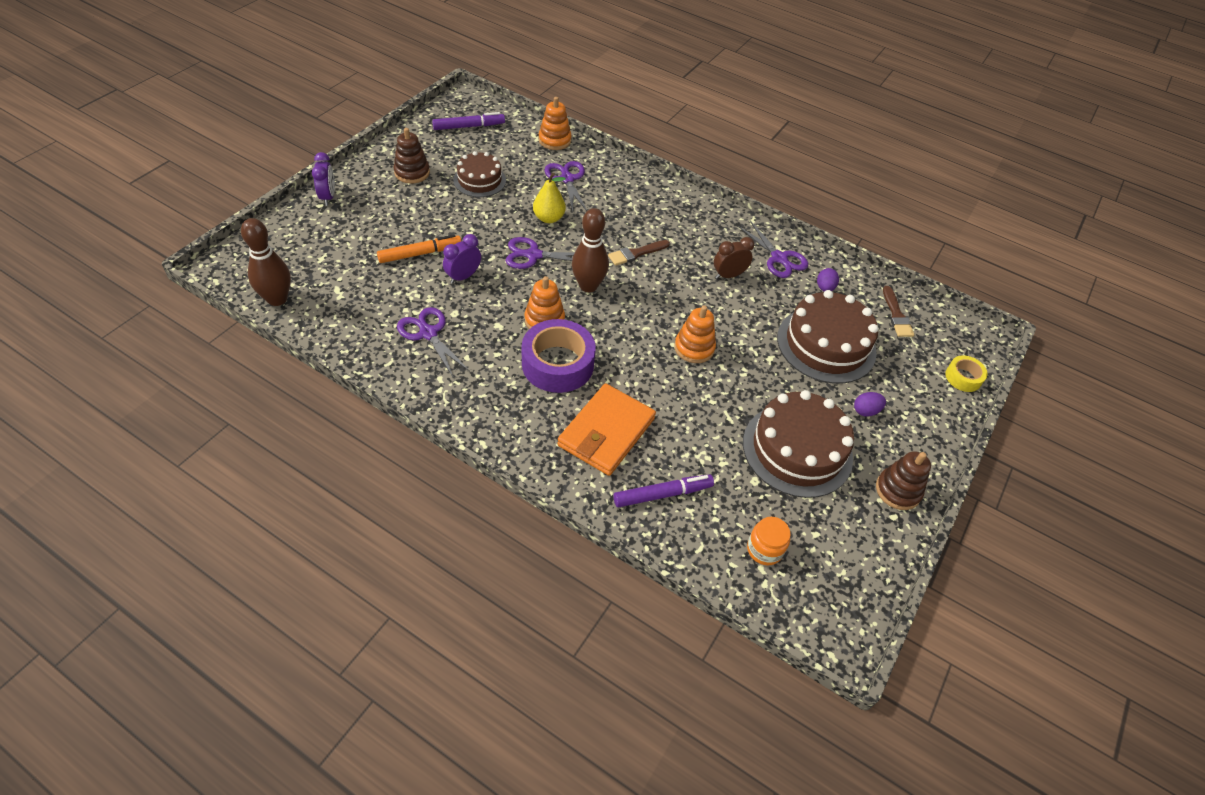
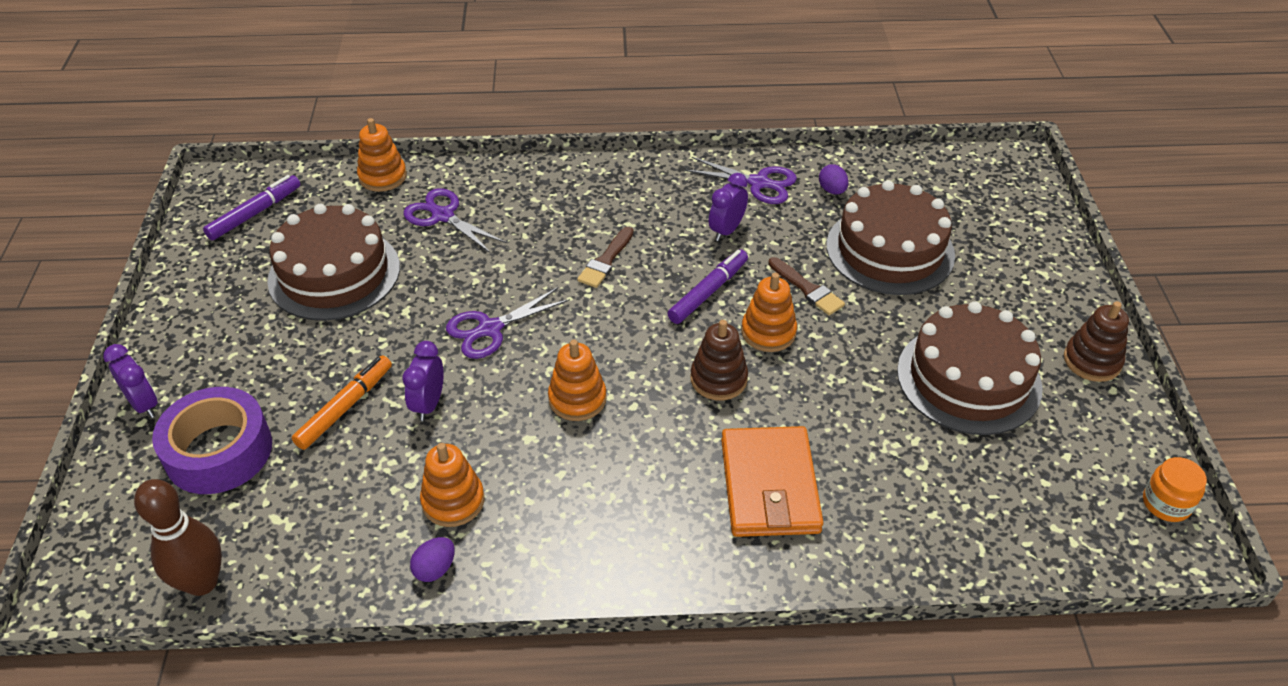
camera: 30 degrees left, 5 degrees down
brown stacking toy [394,128,430,184] -> brown stacking toy moved to [691,320,748,401]
purple scissors [397,307,470,377] -> orange stacking toy [420,443,485,527]
brown cake [453,151,506,197] -> brown cake [267,204,400,320], size x1.66
purple tape [522,319,596,393] -> purple tape moved to [152,387,272,494]
yellow pear [533,173,566,223] -> none
brown bowling pin [572,208,609,292] -> none
purple marker [613,474,714,507] -> purple marker moved to [667,249,748,324]
brown clock [714,237,754,279] -> purple clock [709,173,748,241]
orange jar [747,517,791,565] -> orange jar moved to [1143,457,1207,522]
purple egg [854,392,886,416] -> purple egg moved to [410,537,455,582]
brown brush [883,286,914,337] -> brown brush moved to [768,257,845,315]
yellow tape [945,356,987,392] -> none

